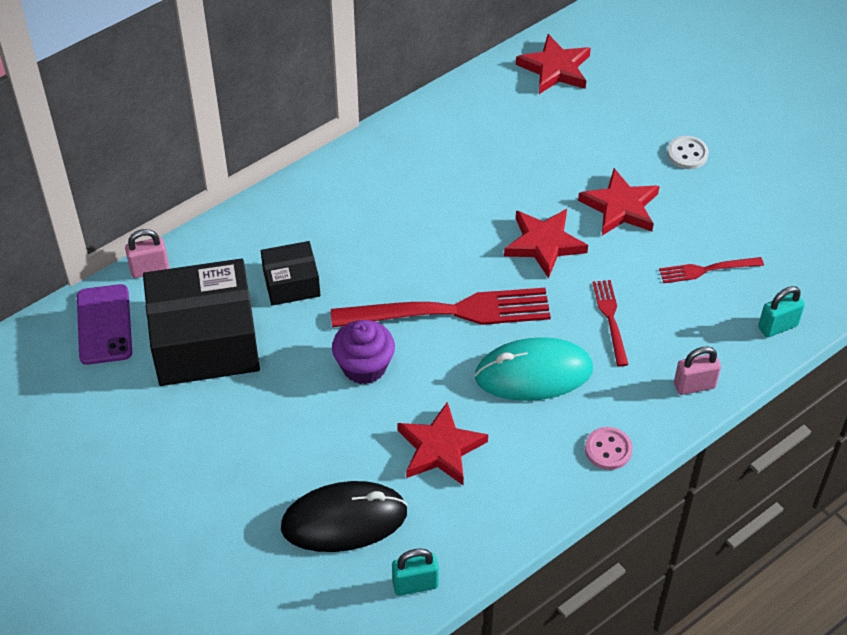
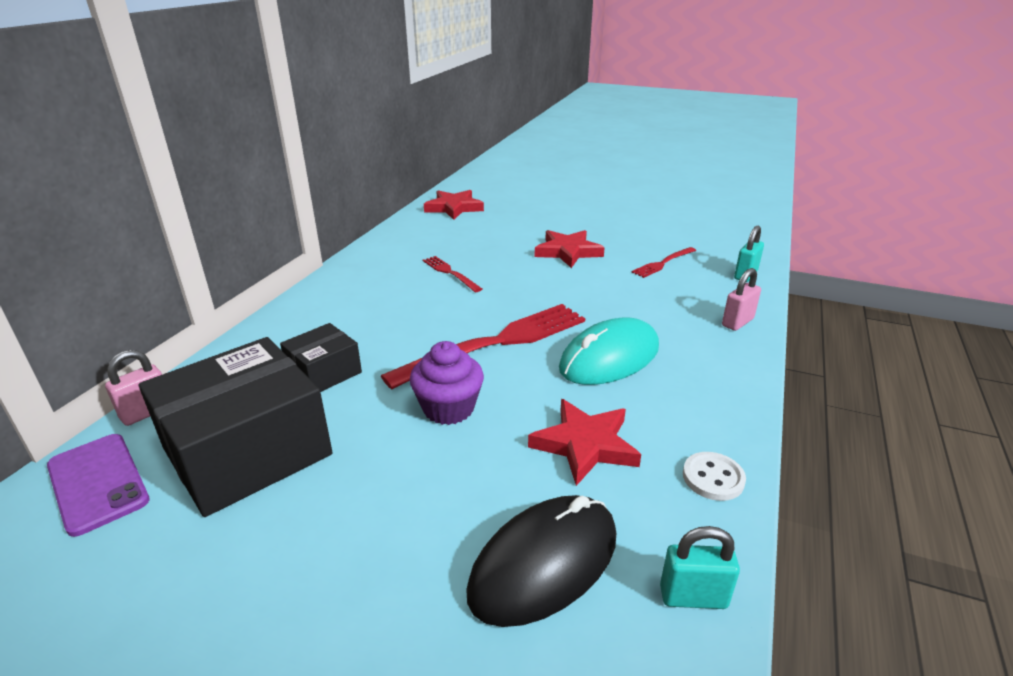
camera: 30 degrees left, 20 degrees down
turquoise padlock [392,548,439,596] -> turquoise padlock turned 45 degrees clockwise [660,526,740,609]
red star [504,209,588,278] -> none
pink button [585,427,632,470] -> none
red fork [593,280,628,366] -> red fork moved to [423,256,482,292]
white button [667,136,709,169] -> white button moved to [683,452,746,501]

